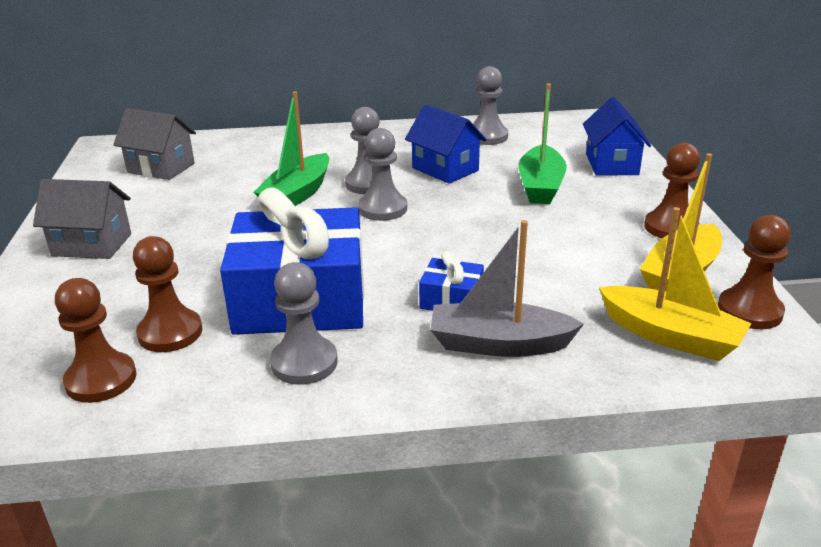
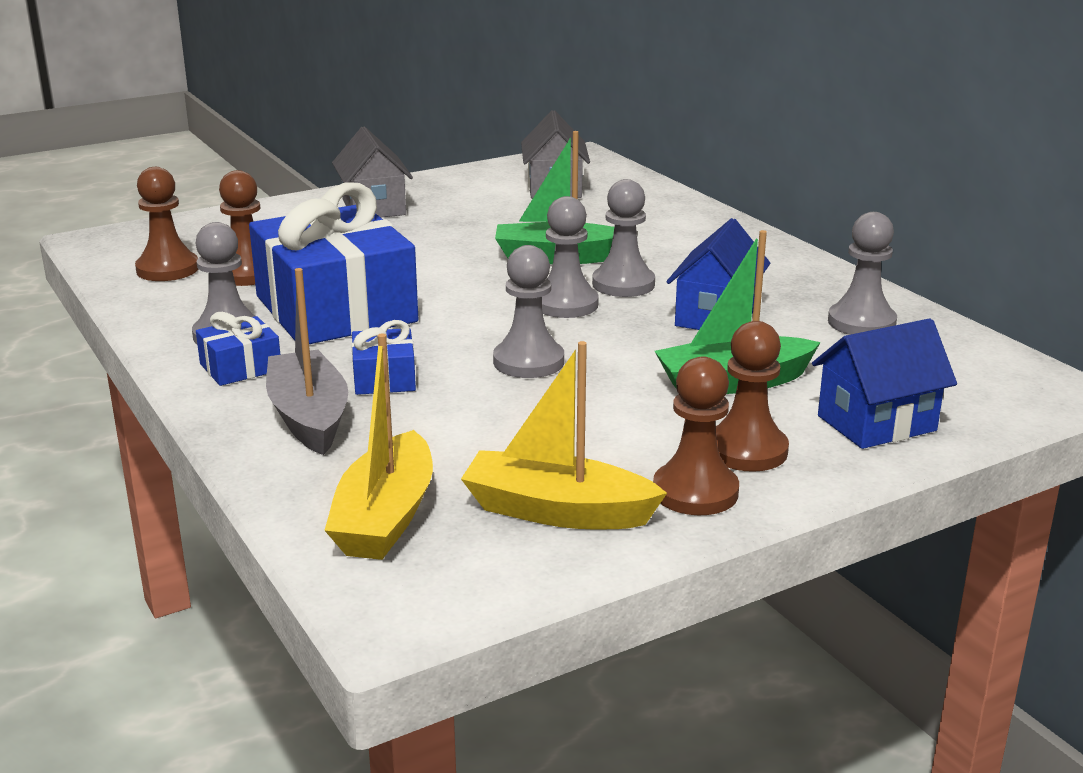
camera: 65 degrees right, 5 degrees down
brown pawn [718,215,791,329] -> brown pawn moved to [715,321,789,472]
none -> blue gift [196,312,280,386]
none -> grey pawn [493,245,564,378]

